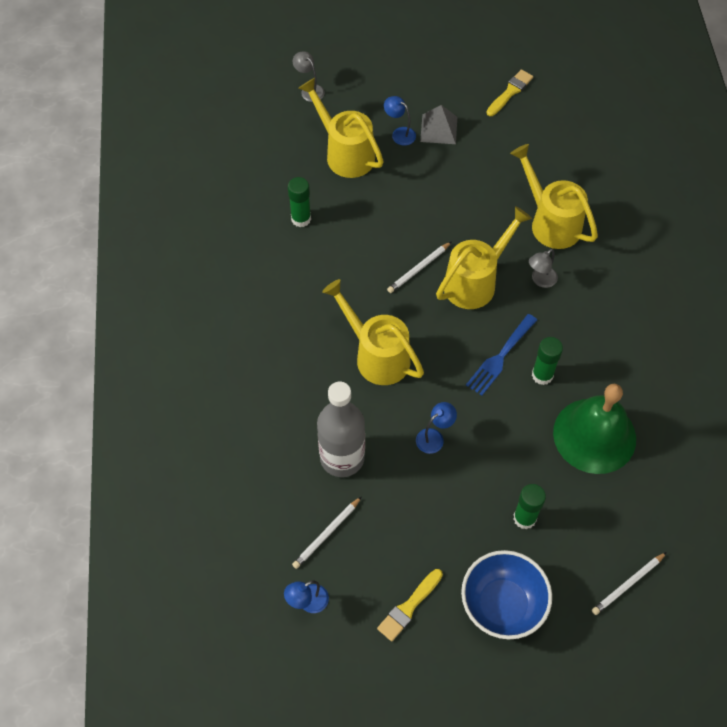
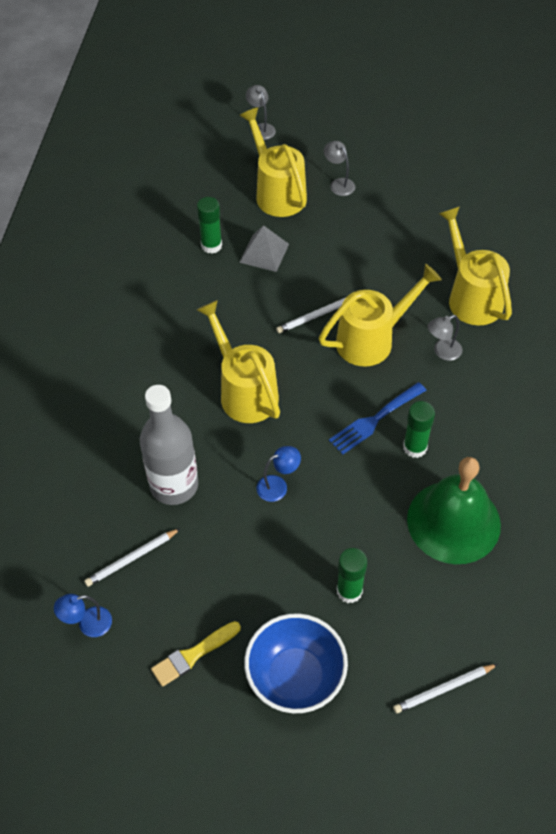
camera: 15 degrees right, 5 degrees down
blue lamp [384,96,416,146] -> grey lamp [324,141,355,196]
grey pyramid [420,105,457,144] -> grey pyramid moved to [239,225,289,272]
yellow brush [486,69,533,116] -> none

